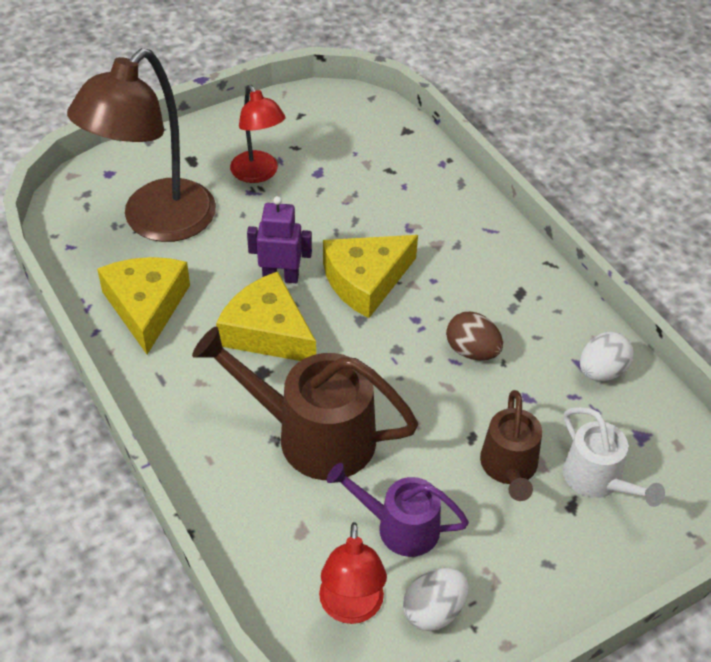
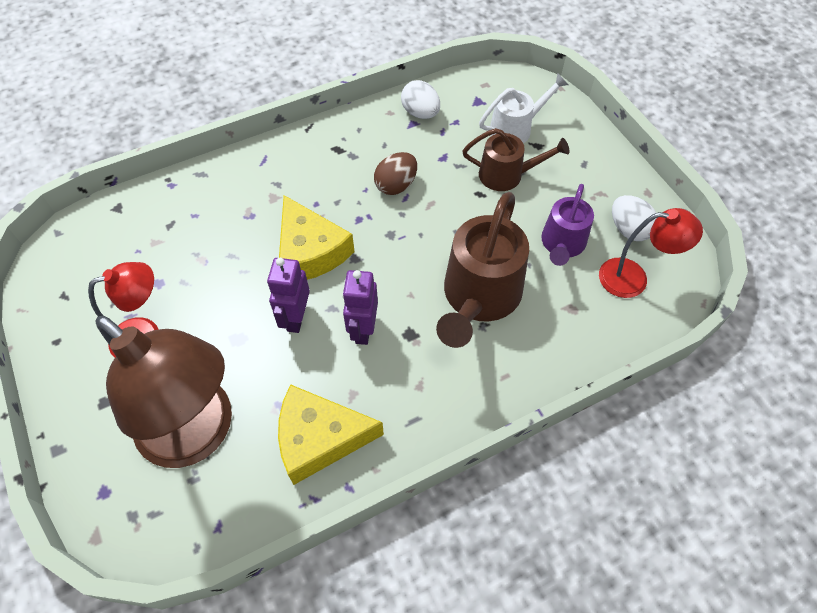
camera: 85 degrees left, 10 degrees up
yellow cheese [216,271,316,361] -> purple robot [342,270,378,345]

